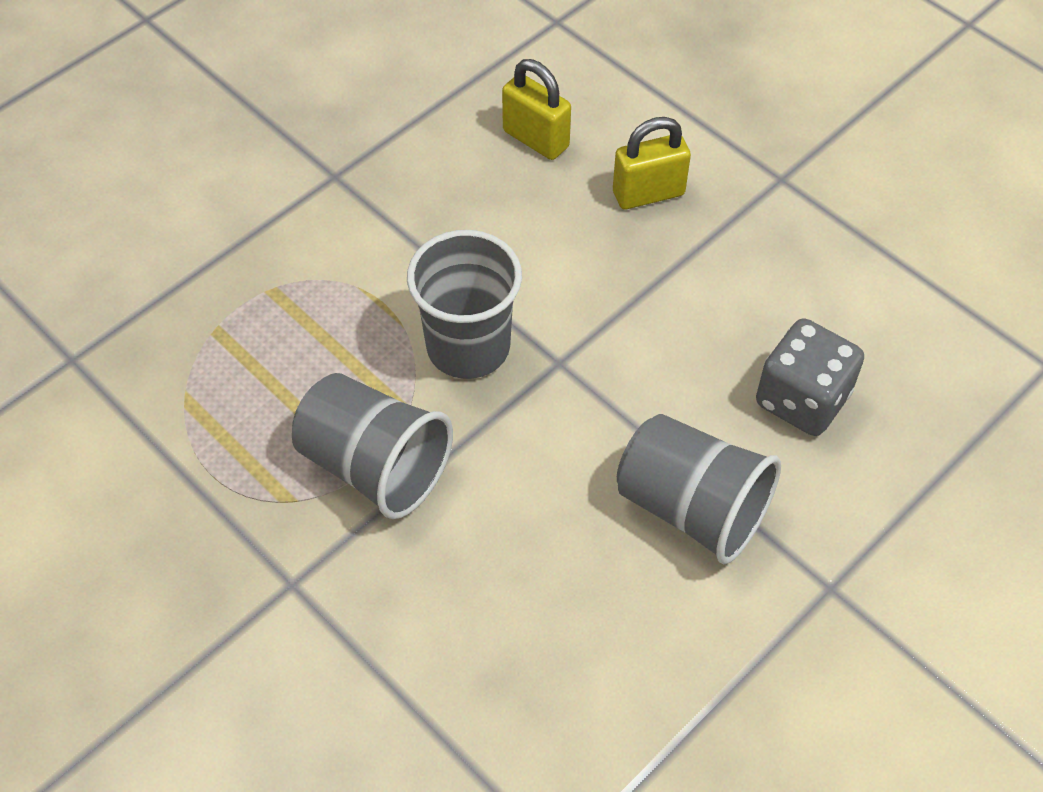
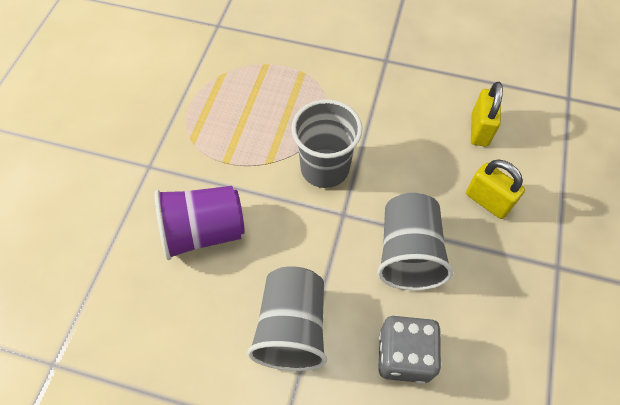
camera: 60 degrees right, 5 degrees up
grey cup [292,373,453,519] -> grey cup moved to [377,193,453,290]
none -> purple cup [154,186,245,260]

